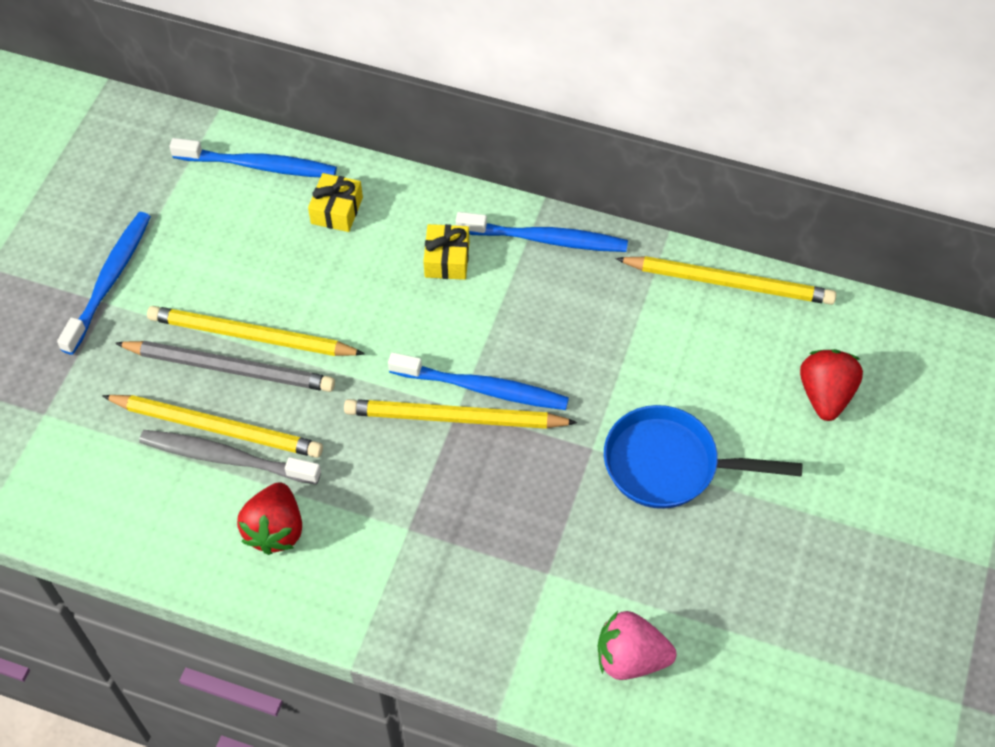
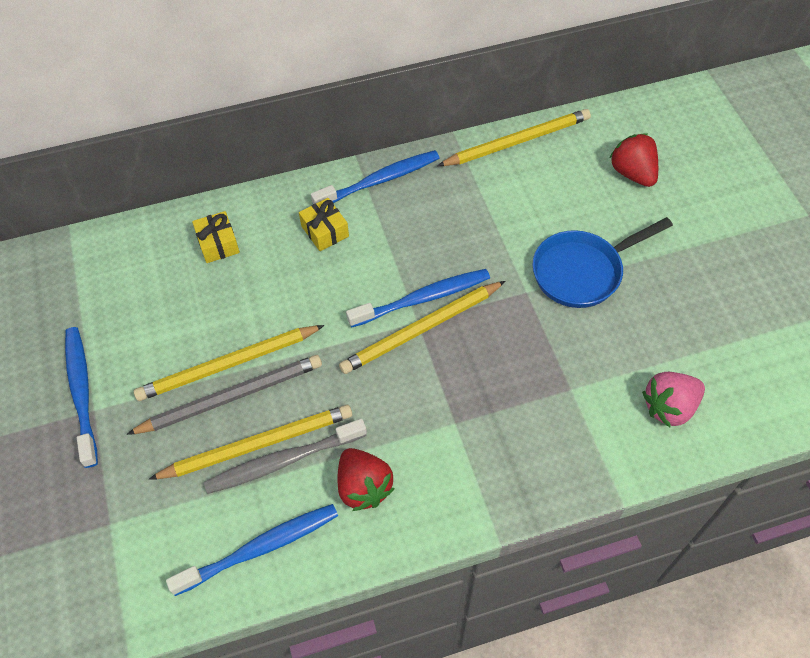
camera: 35 degrees left, 0 degrees up
blue toothbrush [170,138,337,177] -> blue toothbrush moved to [166,504,338,596]

